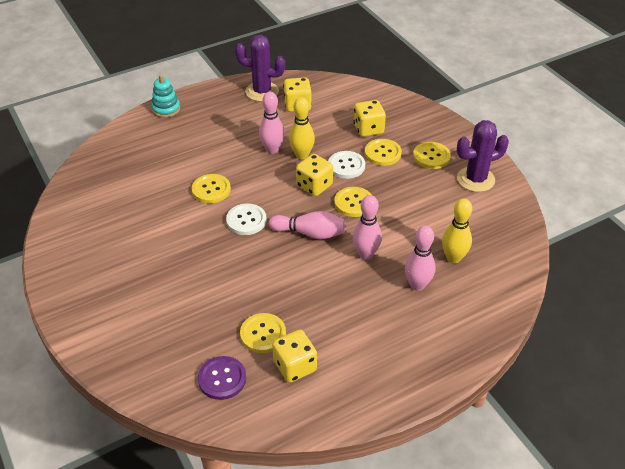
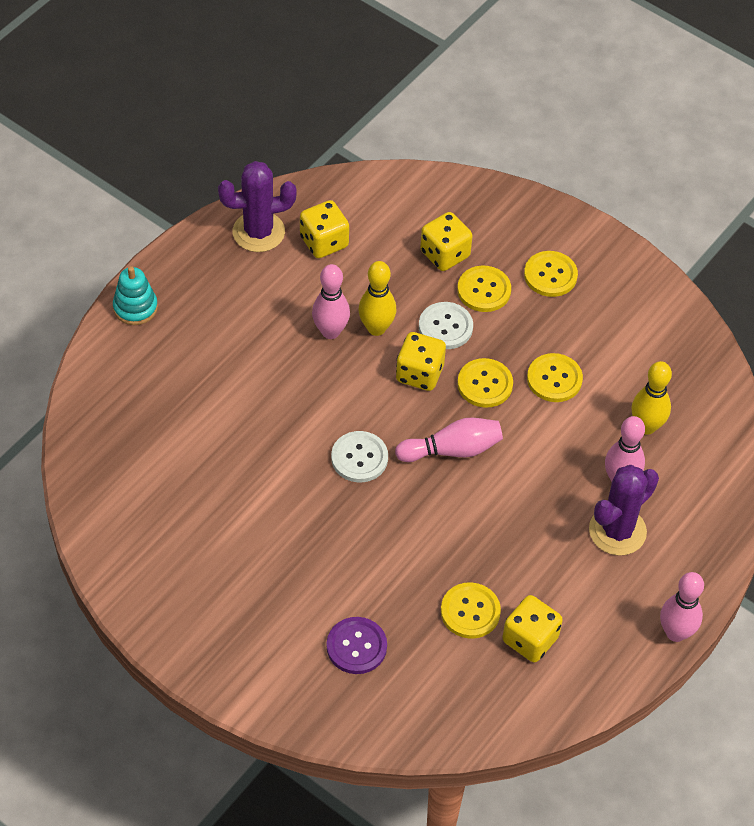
camera: 25 degrees left, 10 degrees up
yellow button [192,174,231,203] -> yellow button moved to [527,353,583,402]
purple button [198,356,246,400] -> purple button moved to [327,617,387,674]
pink bowling pin [353,195,382,260] -> pink bowling pin moved to [660,572,704,642]
purple cactus [457,120,509,192] -> purple cactus moved to [589,465,659,556]

